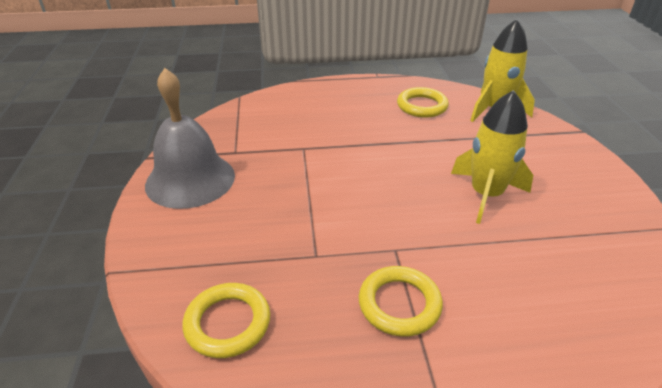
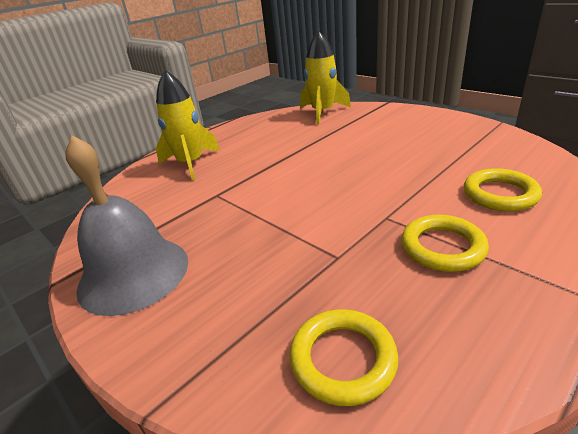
camera: 35 degrees left, 5 degrees down
yellow ring [397,87,449,118] -> yellow ring moved to [464,168,542,211]
yellow rocket [451,90,533,224] -> yellow rocket moved to [156,70,220,180]

